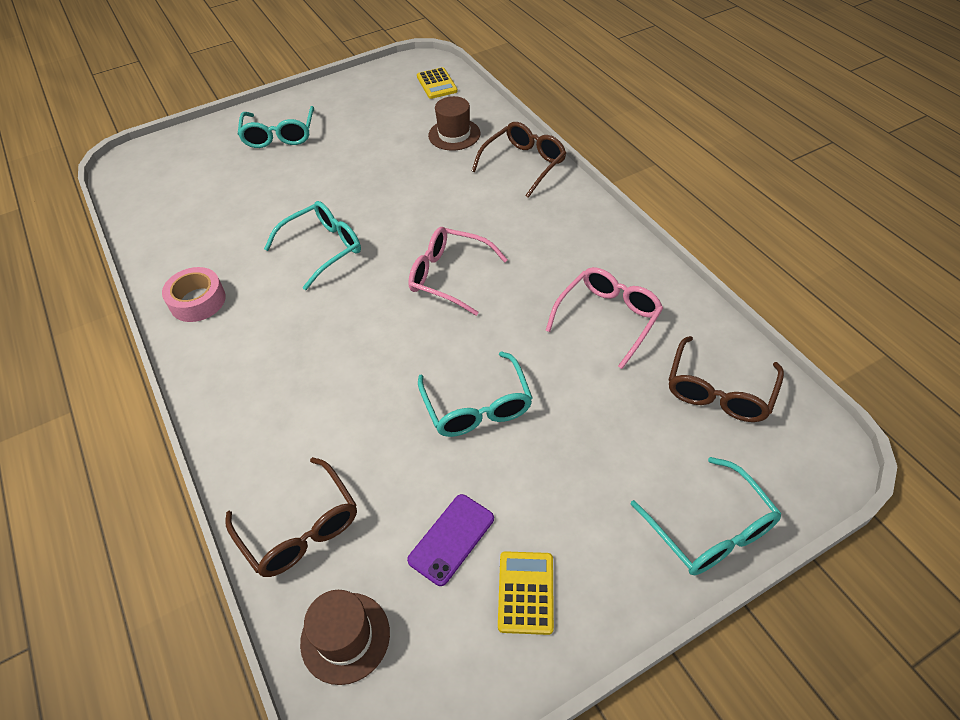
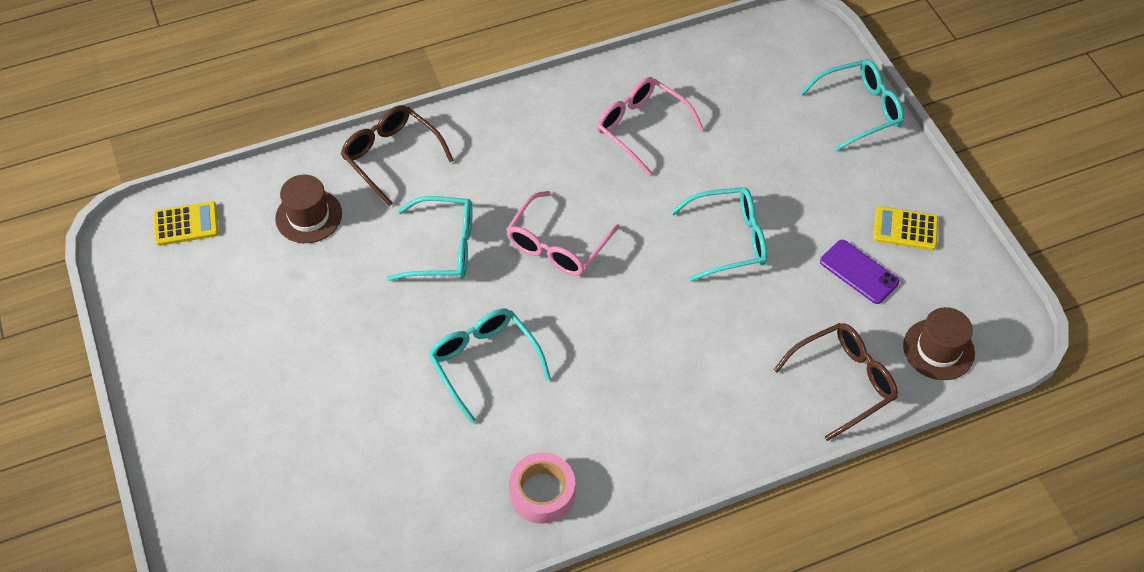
camera: 85 degrees left, 5 degrees up
turquoise glasses [238,106,314,148] -> turquoise glasses moved to [387,196,472,281]
brown glasses [669,336,784,422] -> none

